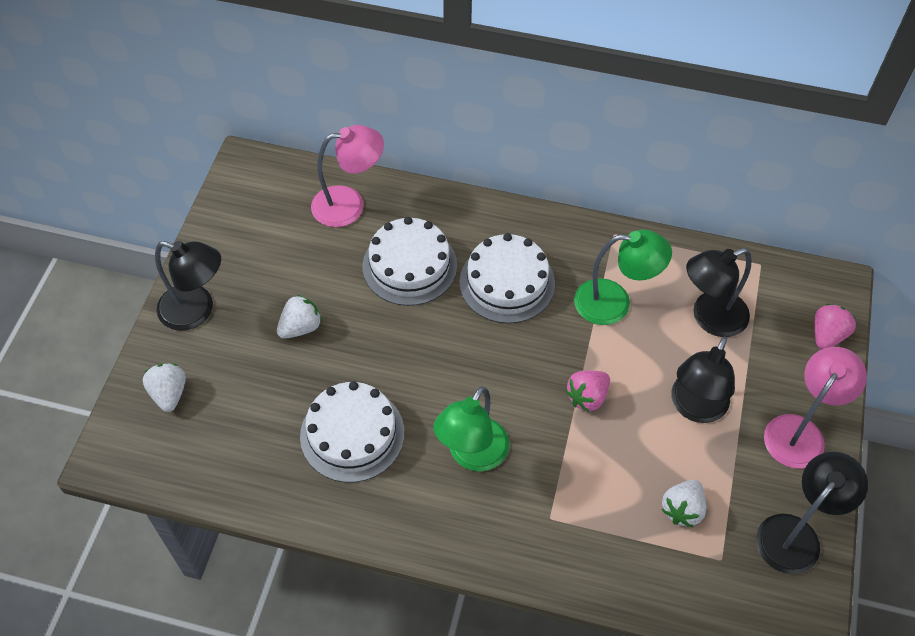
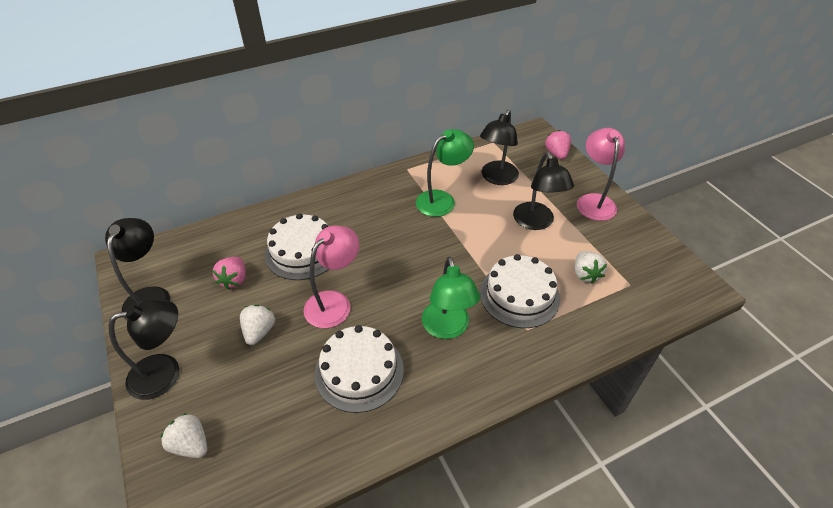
camera: 40 degrees left, 10 degrees down
pink lamp [311,125,384,227] -> pink lamp moved to [304,225,359,328]
white cake [459,233,555,323] -> white cake moved to [480,254,560,328]
pink strawberry [565,371,610,412] -> pink strawberry moved to [212,257,246,290]
black lamp [756,452,868,574] -> black lamp moved to [105,218,170,320]

